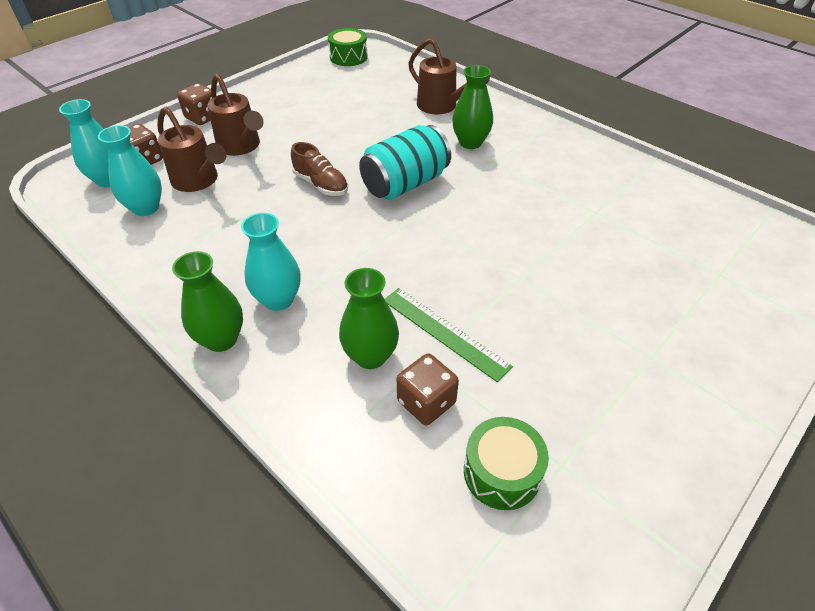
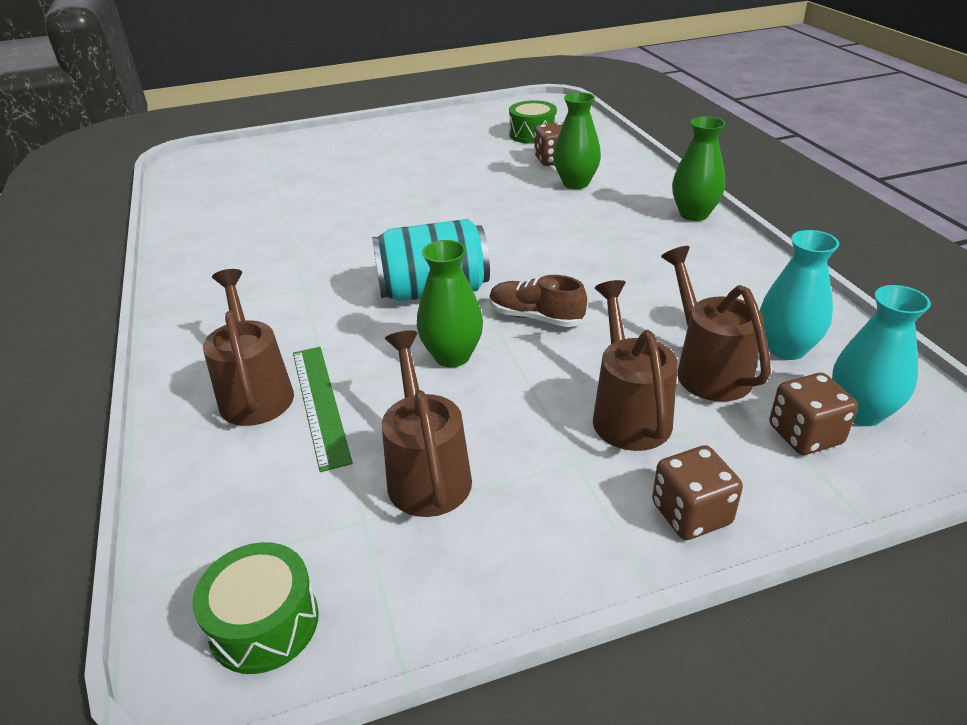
camera: 150 degrees left, 10 degrees down
turquoise vase [241,213,301,311] -> none
brown shoe [291,142,348,196] -> brown shoe turned 45 degrees counterclockwise [489,275,587,327]
green ruler [385,288,513,382] -> green ruler moved to [293,347,353,472]
green vase [452,65,493,149] -> green vase moved to [417,240,483,367]
none -> brown watering can [382,330,472,517]

